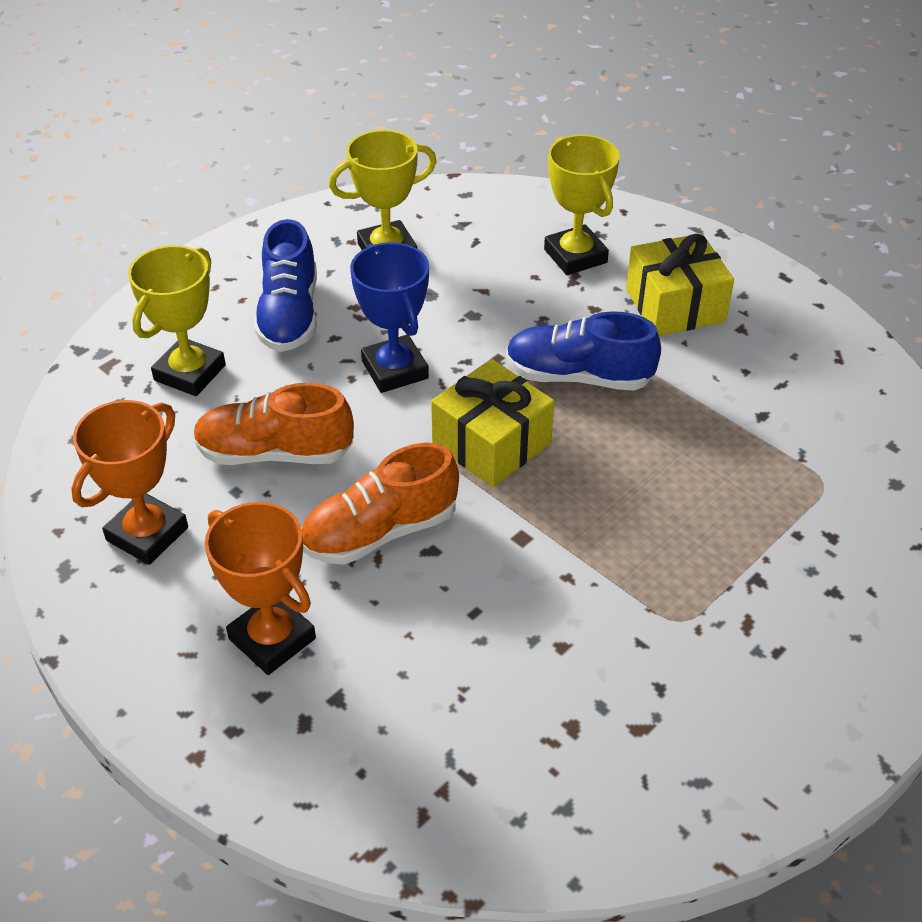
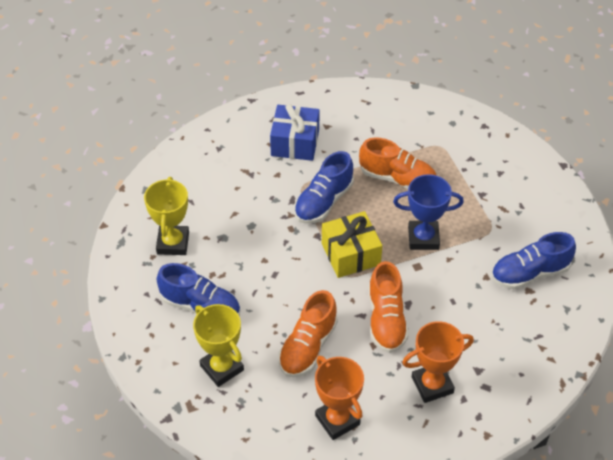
camera: 65 degrees left, 5 degrees up
blue trophy [350,242,429,393] -> blue trophy moved to [393,174,464,250]
yellow trophy [544,134,620,275] -> none
yellow gift [626,233,734,336] -> blue gift [270,104,320,161]
none -> orange shoe [359,138,437,189]
none -> blue shoe [491,232,576,289]

